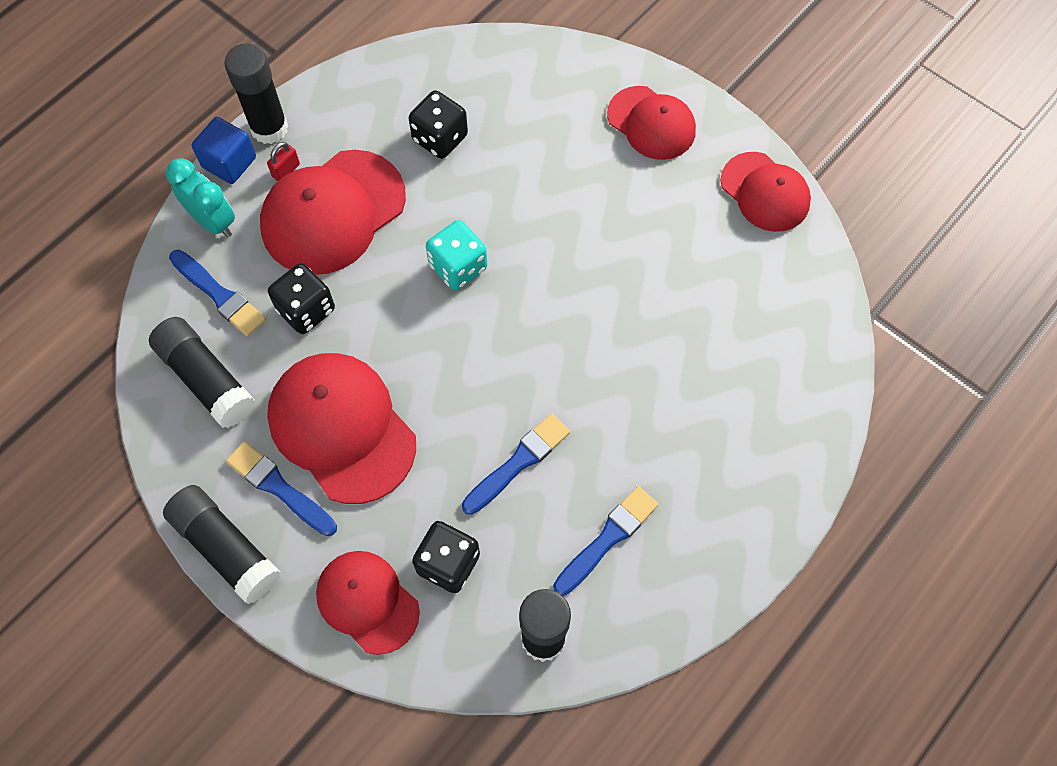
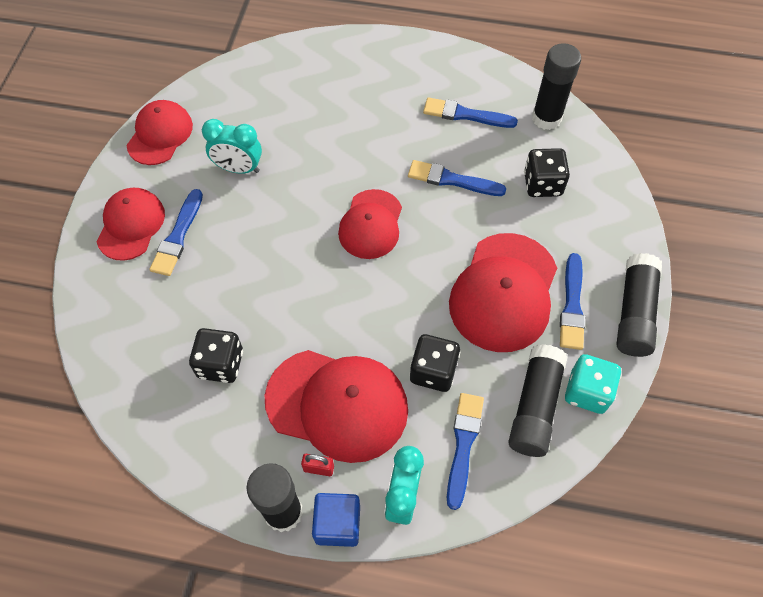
camera: 120 degrees left, 5 degrees down
red cap [316,551,420,655] -> red cap moved to [338,189,402,259]
turquoise dice [426,220,487,290] -> turquoise dice moved to [565,354,621,414]
none -> blue brush [150,189,203,276]
none -> turquoise clock [202,119,262,174]

